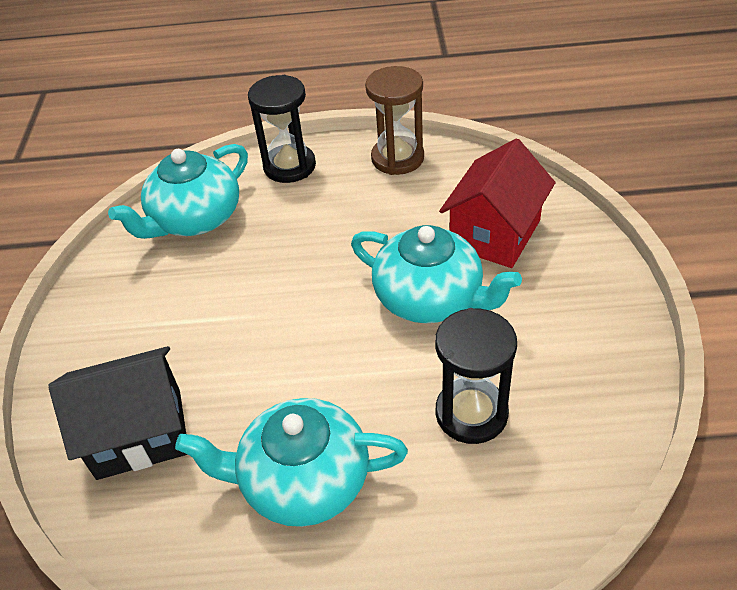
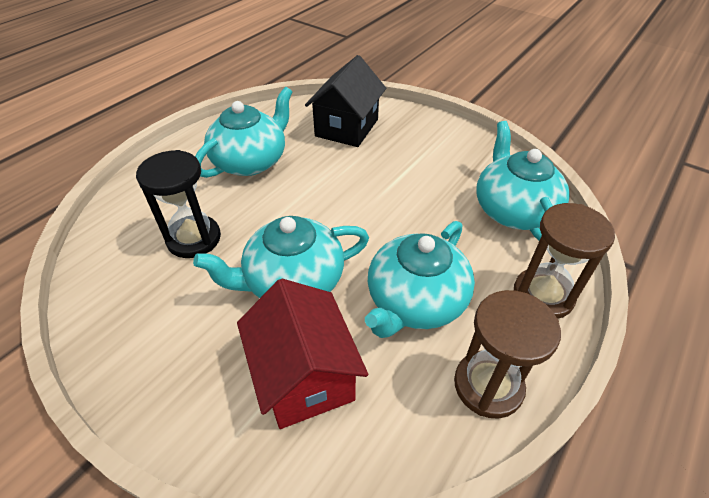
camera: 125 degrees right, 0 degrees up
black hourglass [248,75,316,183] -> brown hourglass [514,203,615,319]
none -> turquoise teapot [365,221,475,338]

